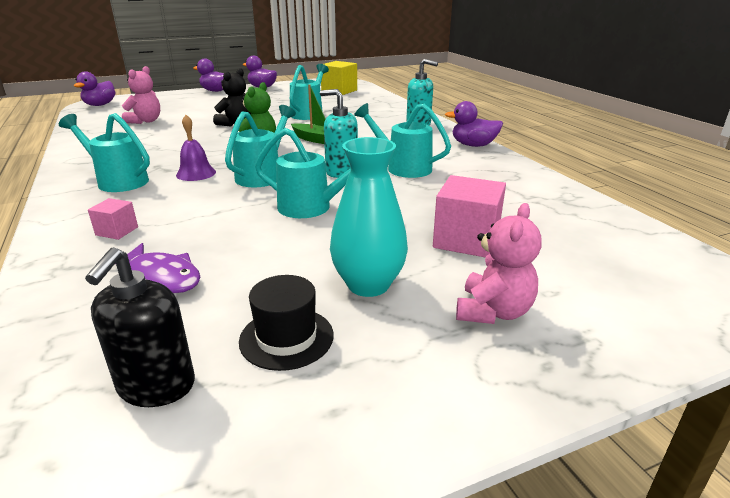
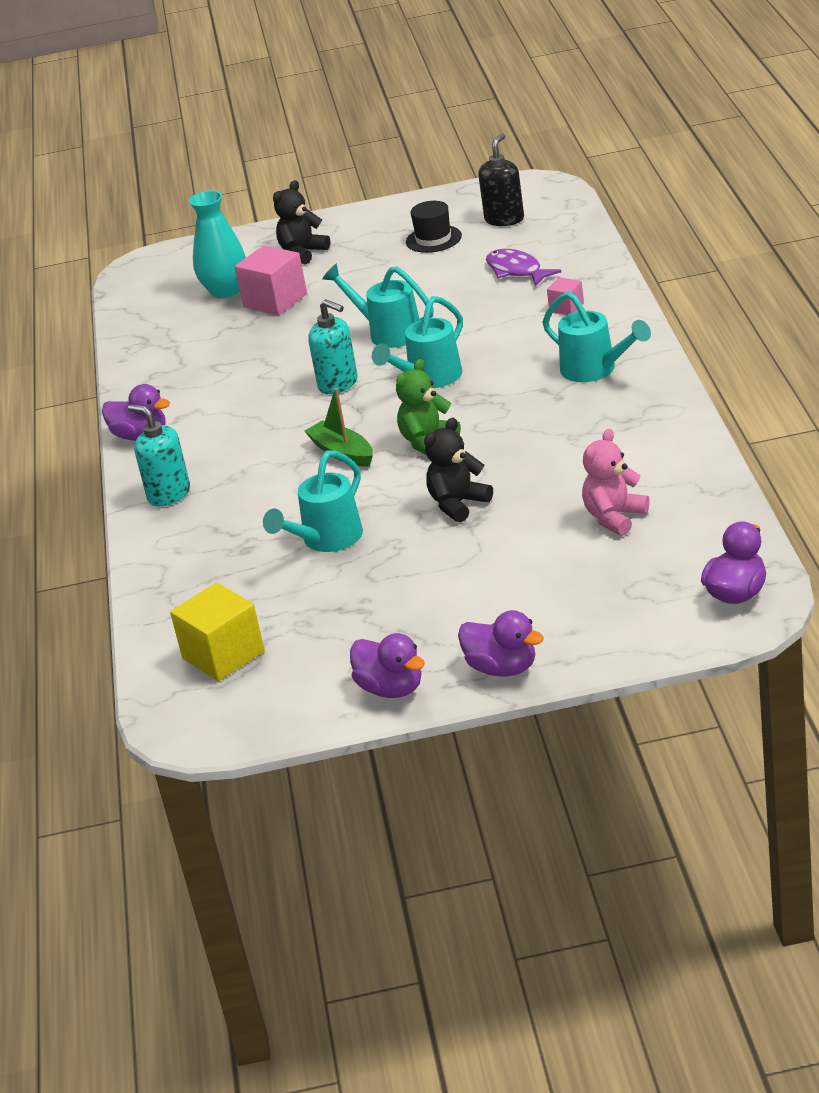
camera: 160 degrees left, 5 degrees up
purple bell [176,115,216,181] -> none
turquoise vase [330,137,408,297] -> turquoise vase moved to [189,191,246,298]
turquoise watering can [354,103,451,178] -> none
pink teddy bear [456,203,541,324] -> black teddy bear [273,180,330,264]

